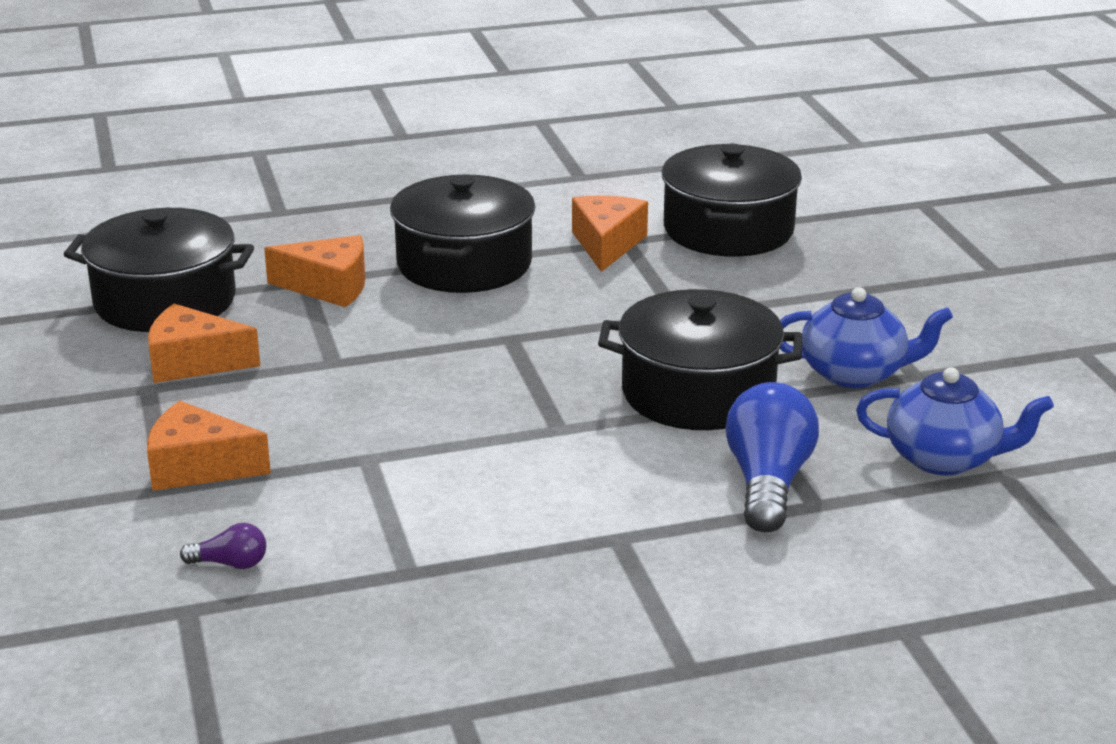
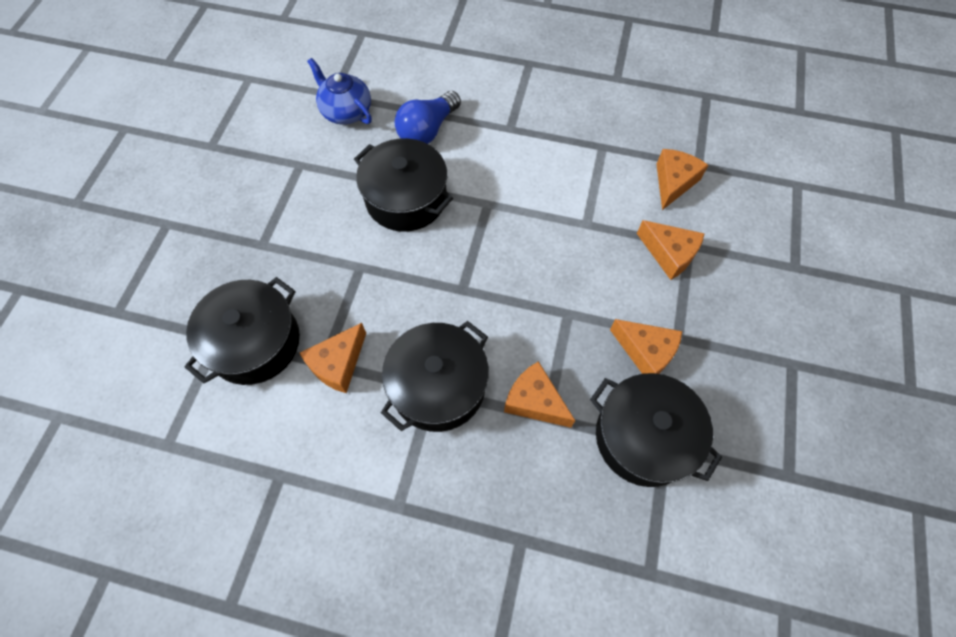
camera: 150 degrees left, 35 degrees up
purple light bulb [180,523,266,569] -> orange cheese [656,149,708,210]
blue teapot [780,287,953,388] -> none

